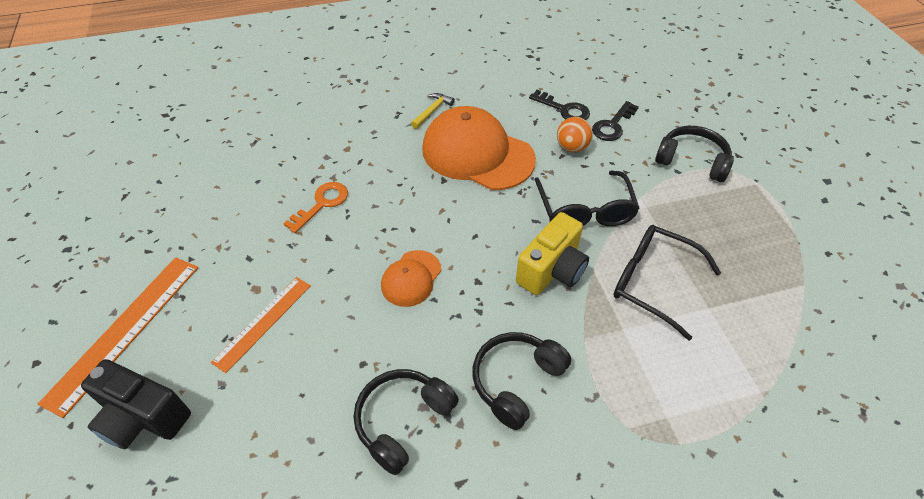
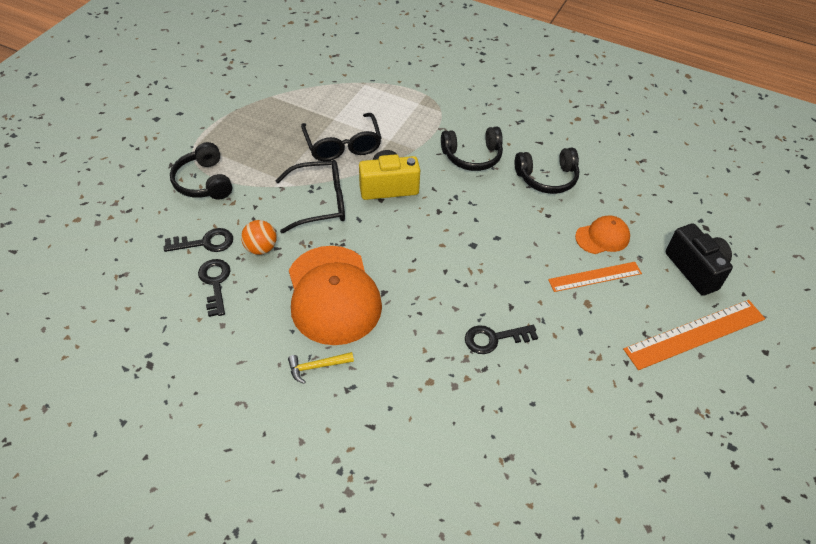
camera: 140 degrees left, 0 degrees up
orange key [283,182,348,233] -> black key [465,325,538,354]
orange cap [381,250,442,307] -> orange cap moved to [575,215,630,254]
black glasses [535,171,640,226] -> black glasses turned 45 degrees clockwise [275,160,345,233]

